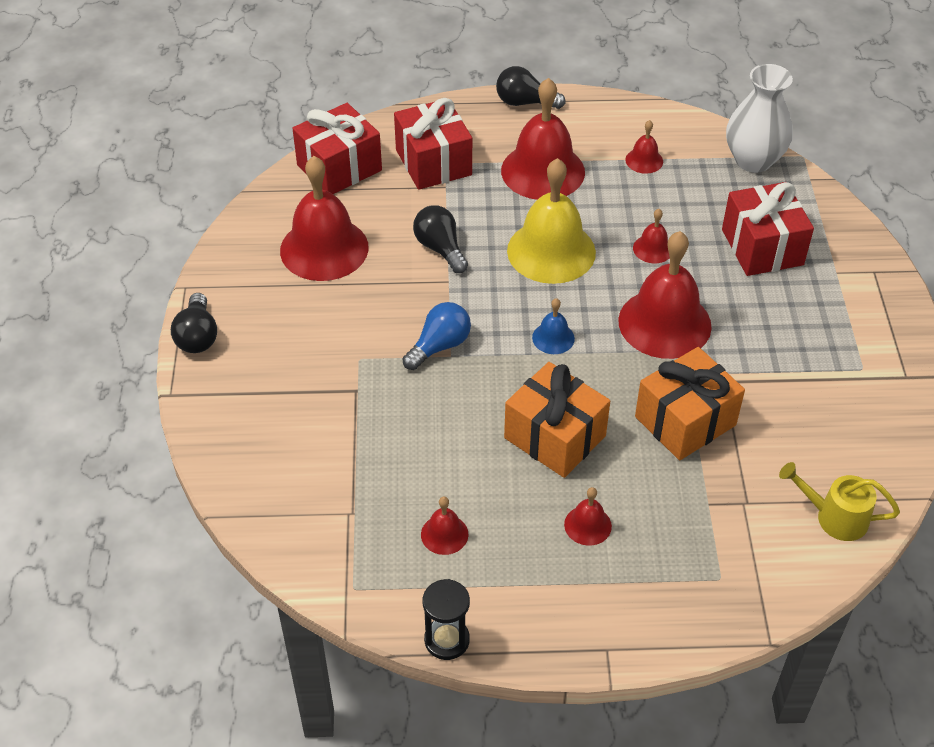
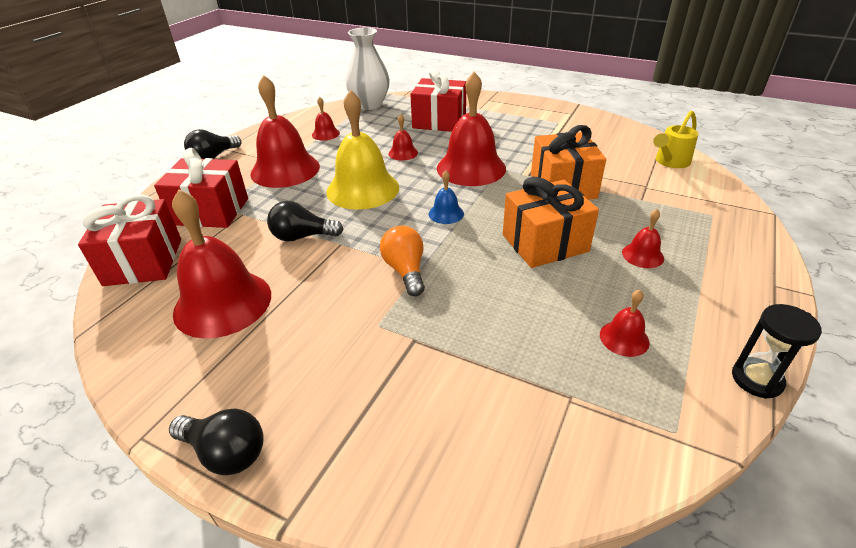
camera: 60 degrees left, 10 degrees down
blue light bulb [402,302,471,370] -> orange light bulb [380,225,425,296]

